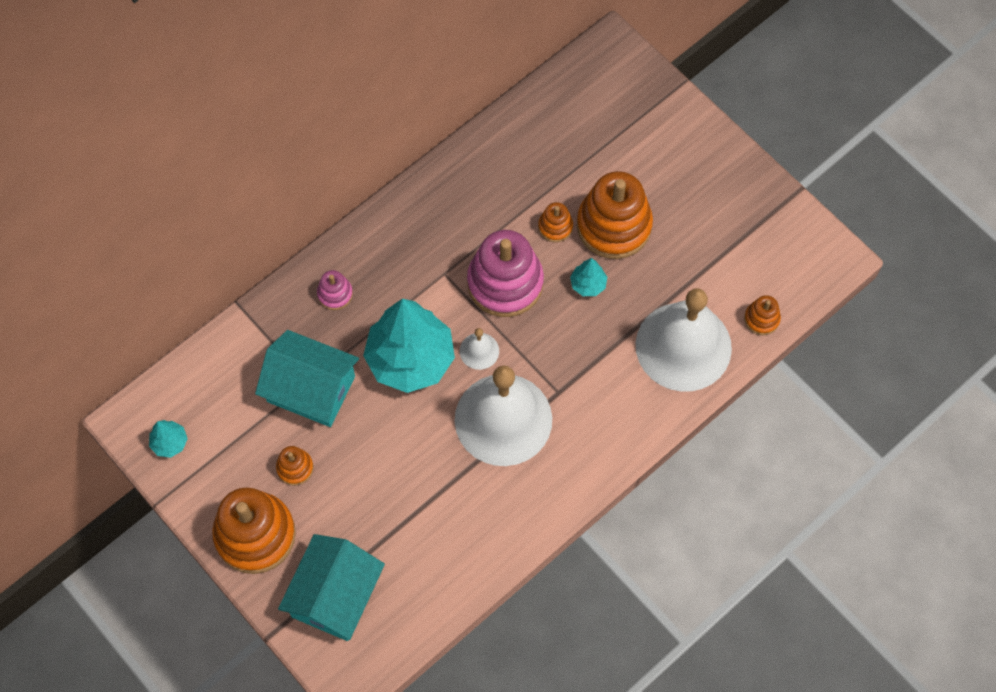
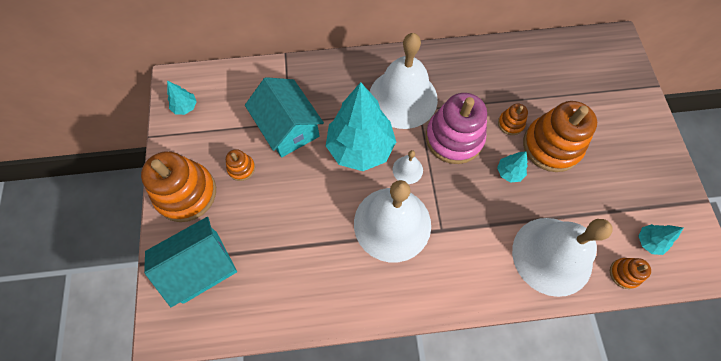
camera: 35 degrees right, 0 degrees up
pink stacking toy [317,270,353,310] -> none
none -> white bell [370,33,438,129]
none -> turquoise tree [638,224,683,255]

